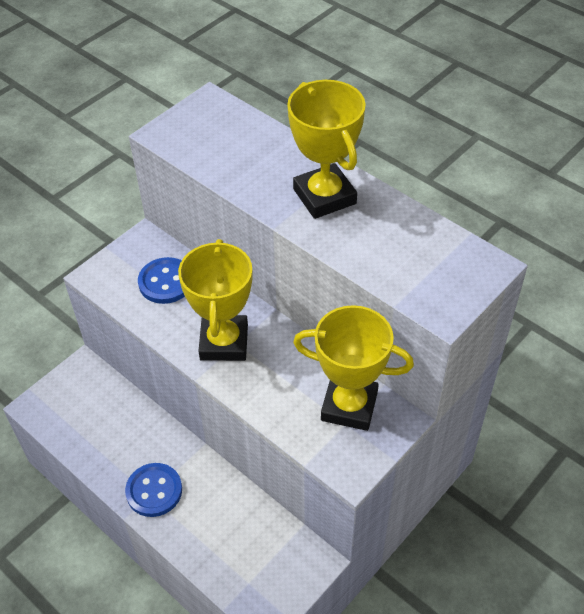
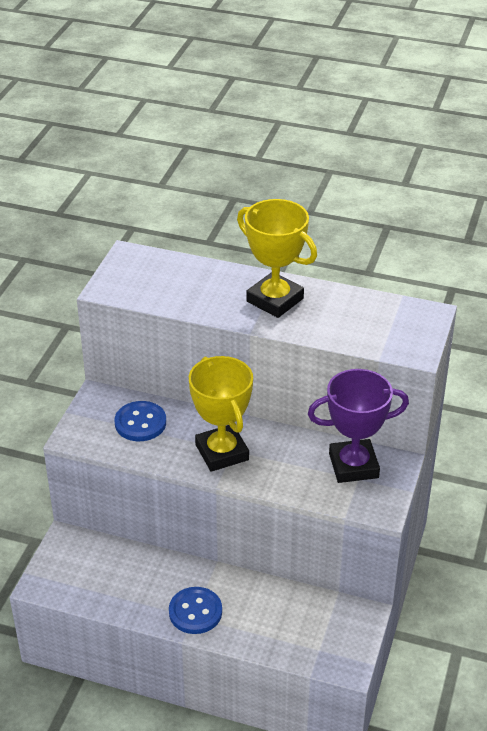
camera: 25 degrees left, 10 degrees down
yellow trophy [293,305,414,431] -> purple trophy [308,369,409,483]

